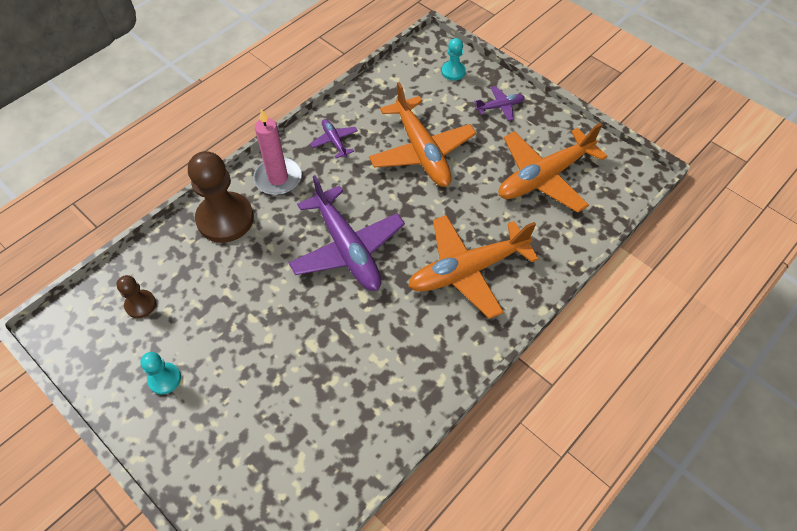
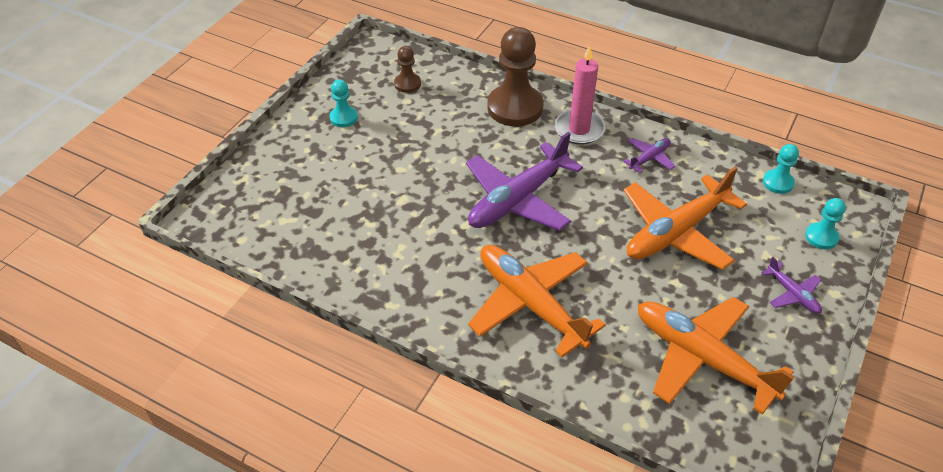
camera: 75 degrees right, 10 degrees down
none -> turquoise pawn [763,144,799,194]

